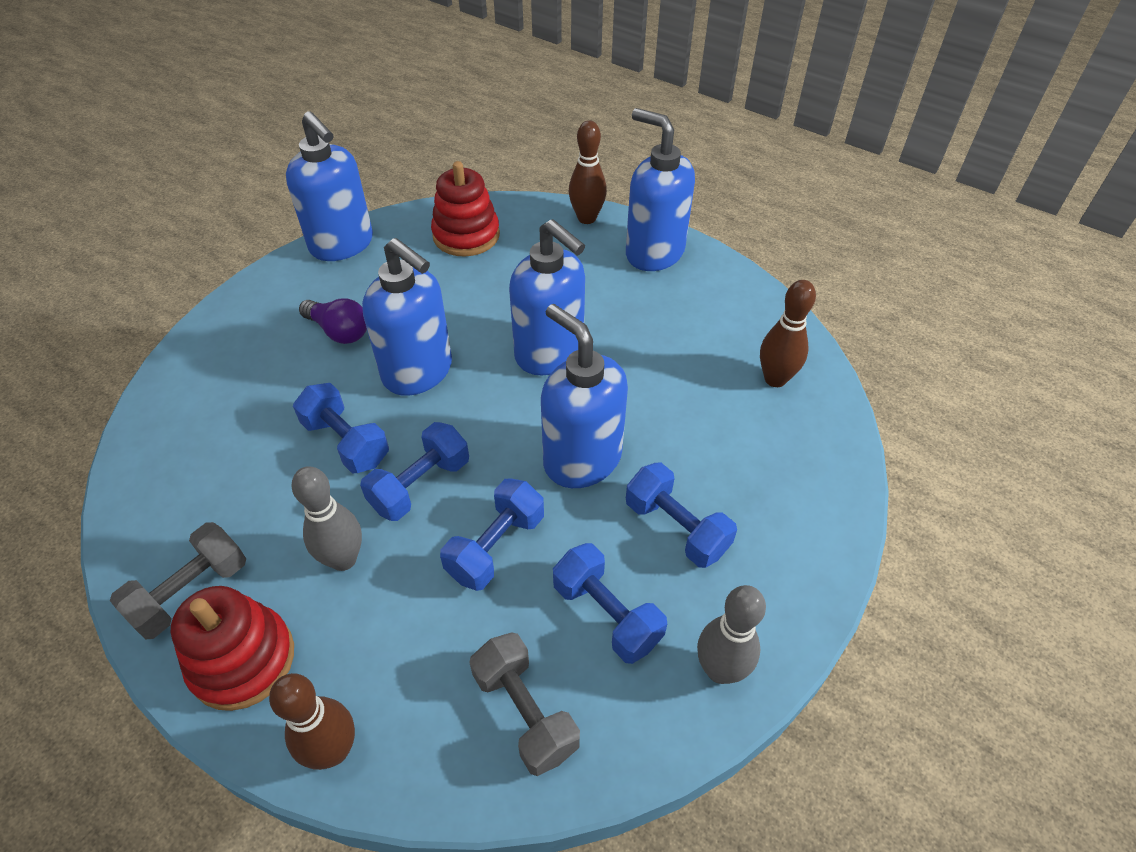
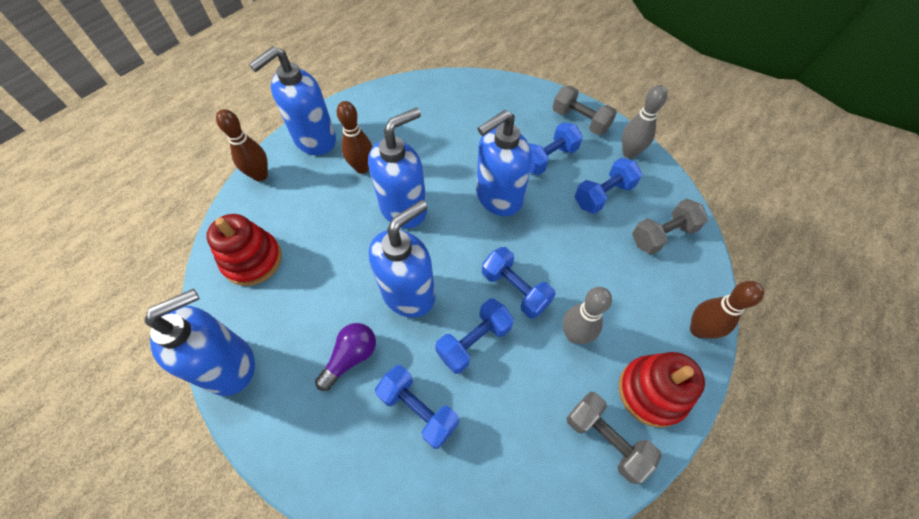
camera: 85 degrees left, 10 degrees up
blue dumbbell [440,478,544,591] -> blue dumbbell moved to [375,365,459,449]
brown bowling pin [760,280,816,387] -> brown bowling pin moved to [336,101,372,174]
none -> grey dumbbell [553,86,617,135]

